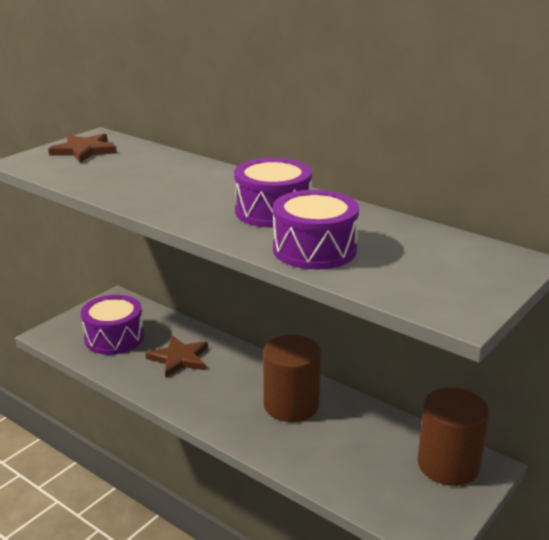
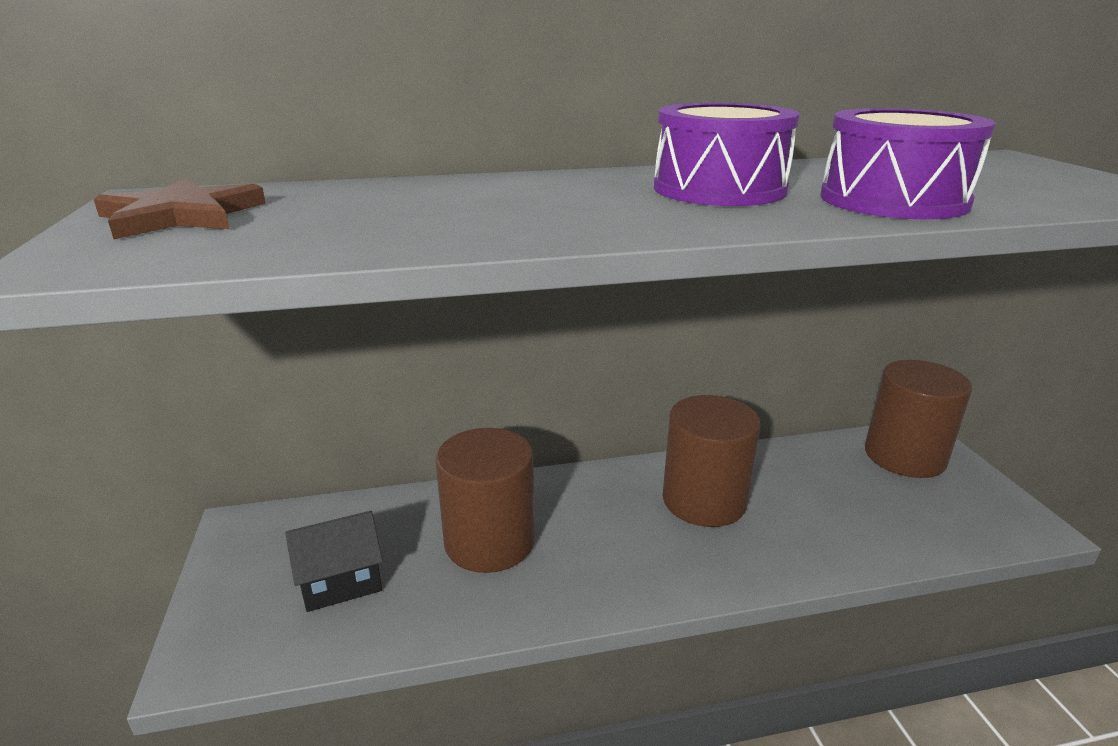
camera: 50 degrees left, 0 degrees up
purple drum [81,295,144,355] -> black house [285,511,383,612]
brown star [146,336,208,377] -> brown cylinder [436,428,535,573]

